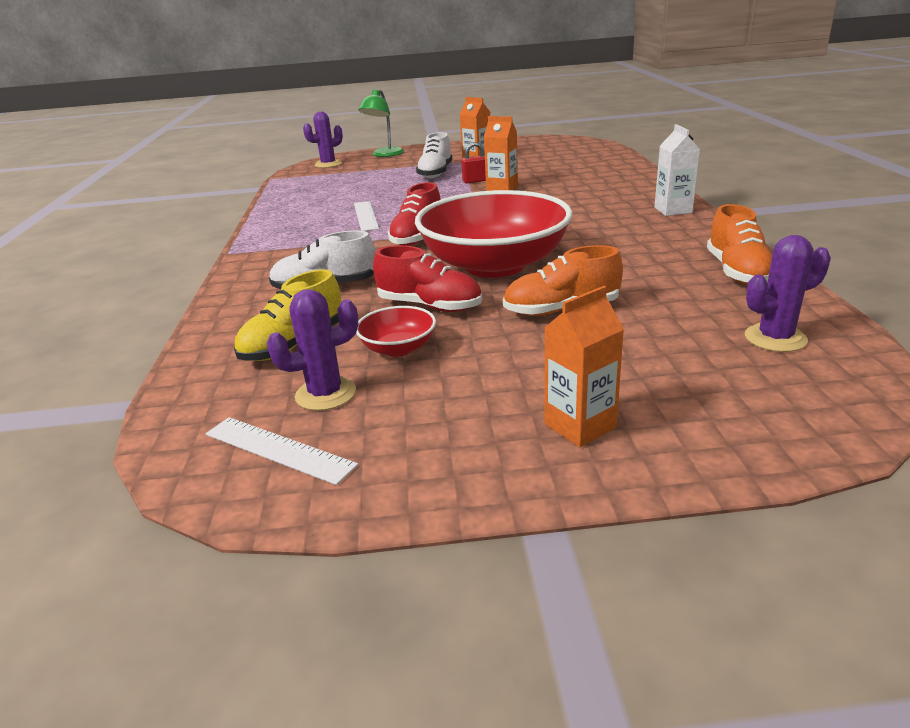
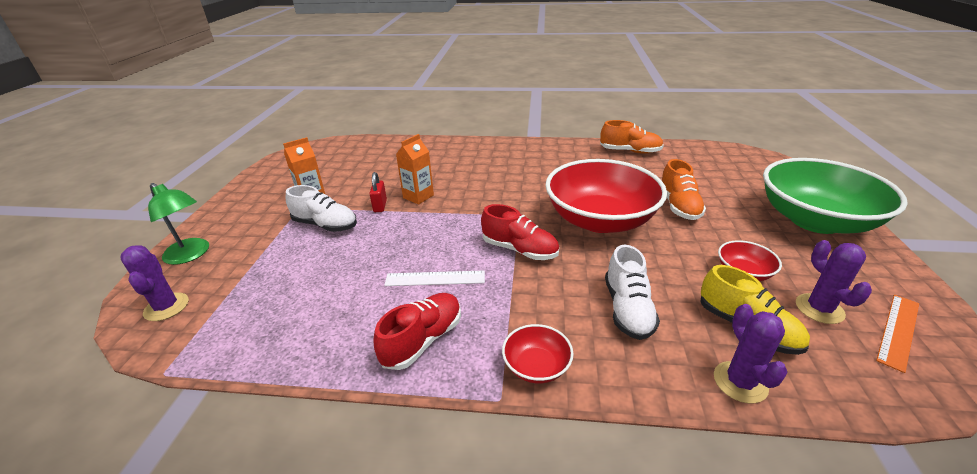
camera: 80 degrees left, 5 degrees up
white ruler [206,417,358,485] -> orange ruler [876,295,919,373]
red shoe [373,245,482,312] -> red shoe moved to [373,293,461,370]
orange carton [544,286,624,447] -> green bowl [763,158,908,234]
white carton [654,124,700,216] -> none
purple cactus [745,235,831,352] -> purple cactus moved to [714,304,788,403]
none -> red bowl [502,324,574,383]

